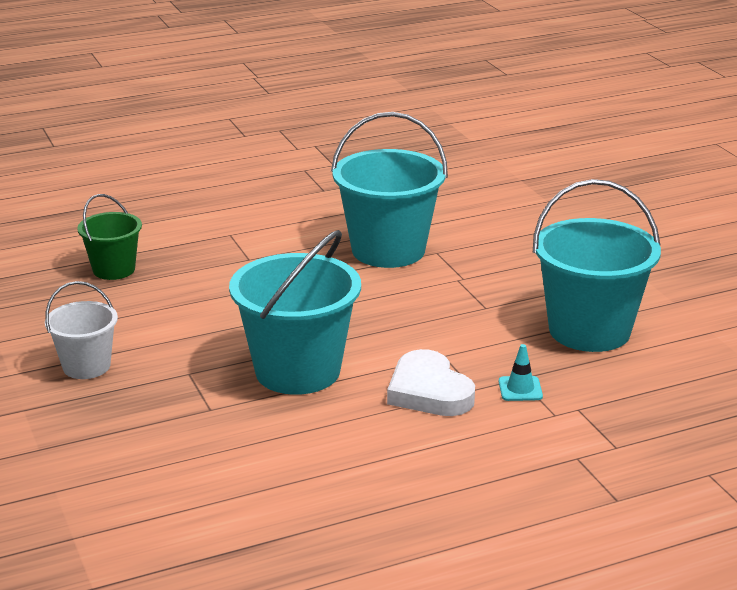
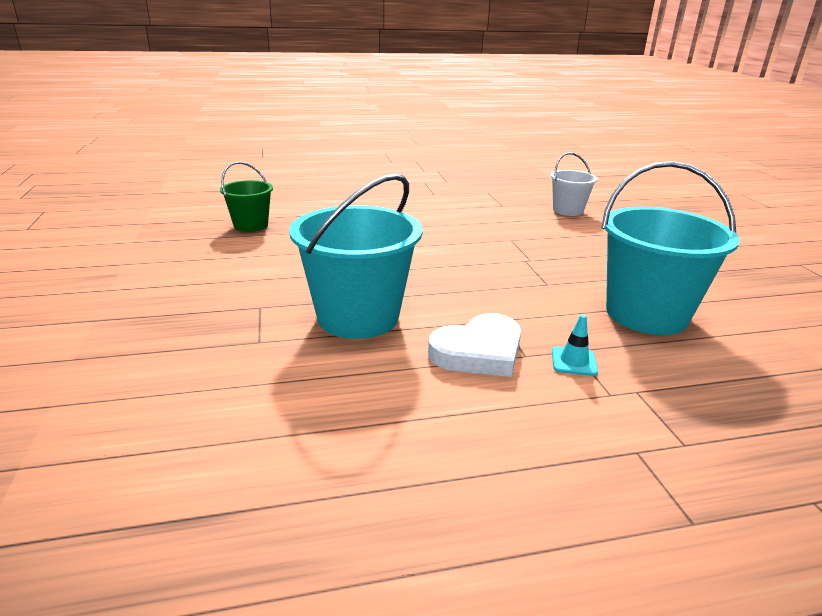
camera: 10 degrees right, 0 degrees up
white bucket [45,281,118,379] -> white bucket moved to [550,152,598,216]
turquoise bucket [331,112,448,268] -> none
white heart [387,349,475,416] -> white heart turned 105 degrees counterclockwise [428,313,521,377]

